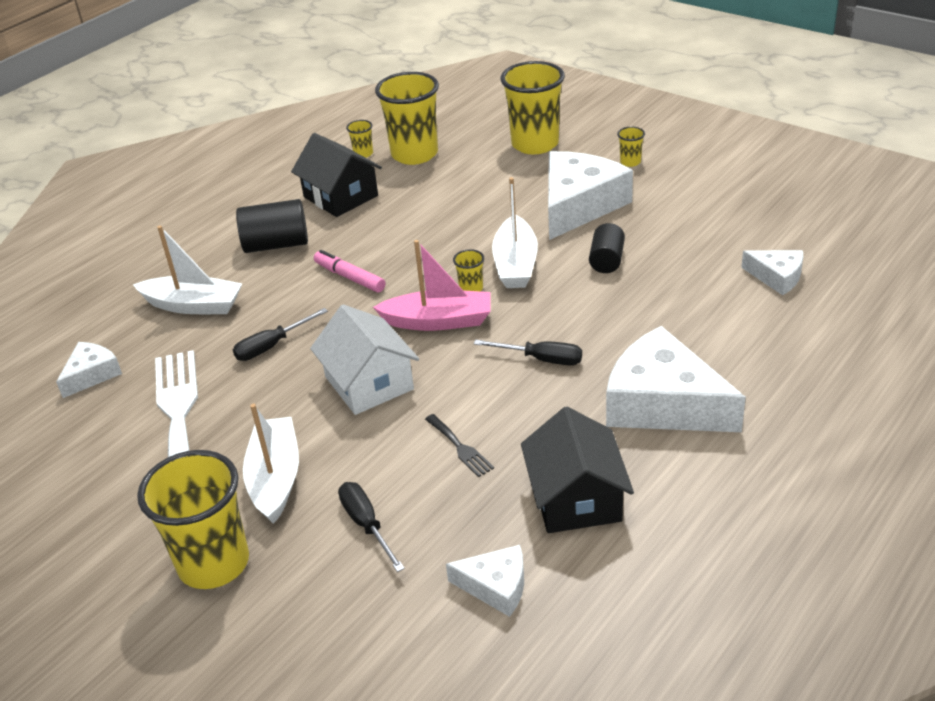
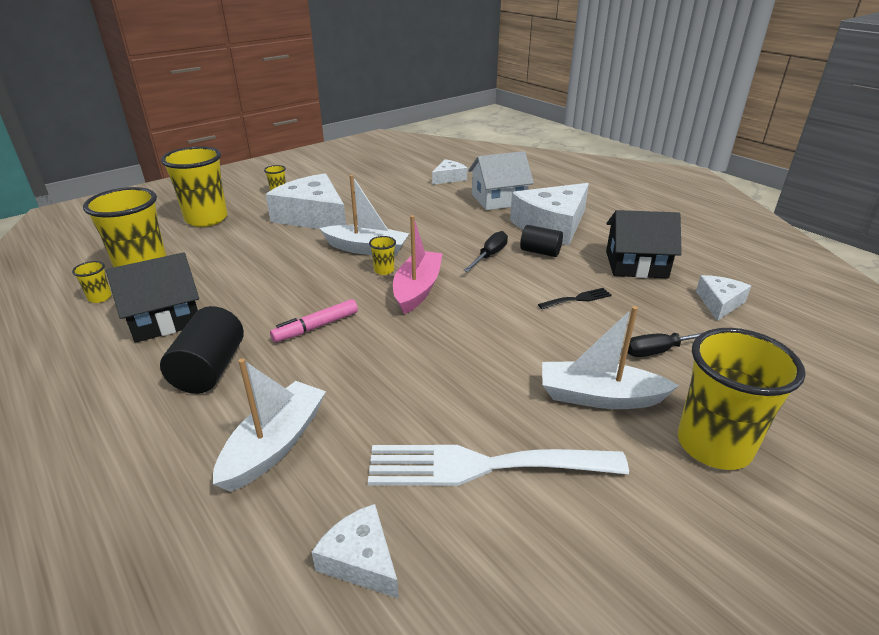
camera: 80 degrees left, 5 degrees down
black screwdriver [233,308,328,361] -> none
white house [310,304,419,415] -> white house moved to [468,151,534,210]
black cylinder [589,223,625,273] -> black cylinder moved to [520,225,563,257]

